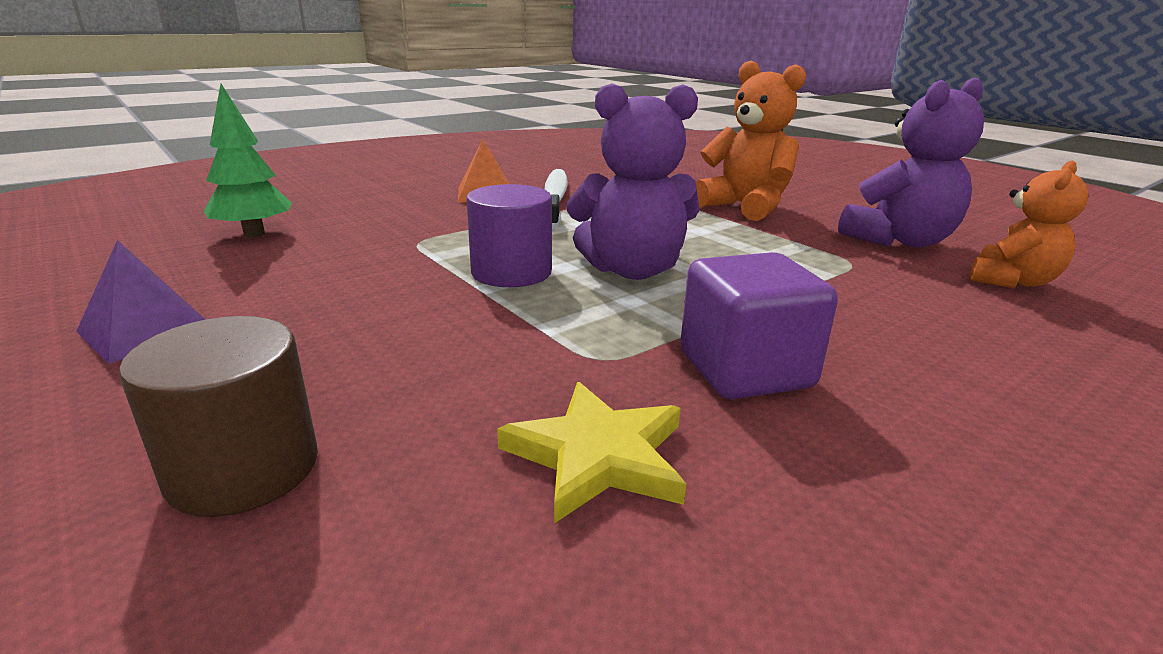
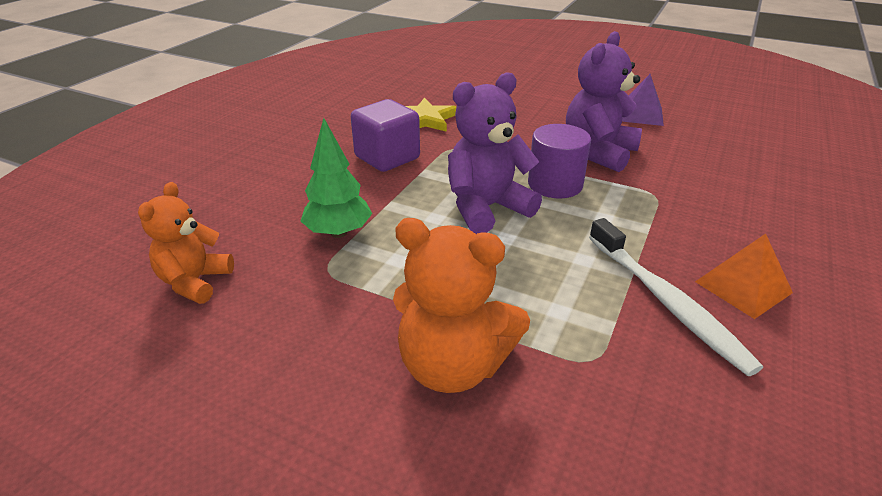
camera: 155 degrees right, 10 degrees up
brown cylinder [119,316,318,517] -> none
green tree [204,84,292,237] -> green tree moved to [300,118,372,238]
purple teddy bear [838,78,984,247] -> purple teddy bear moved to [566,31,642,172]

